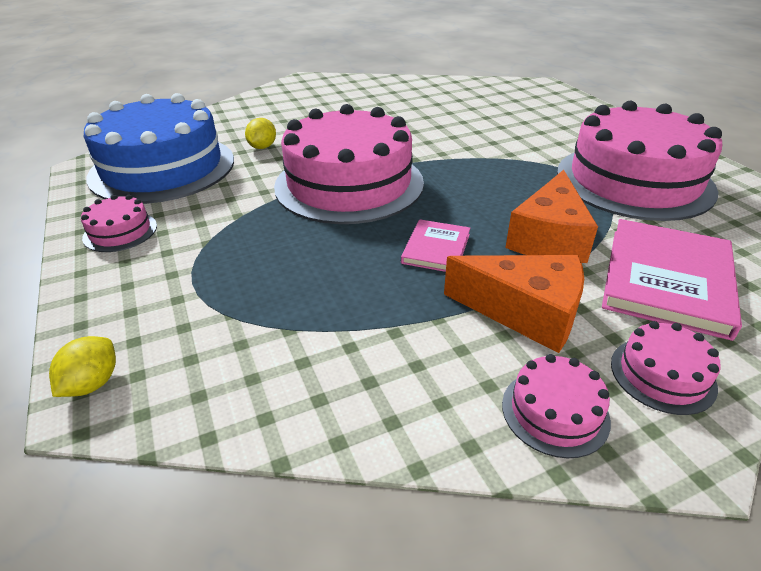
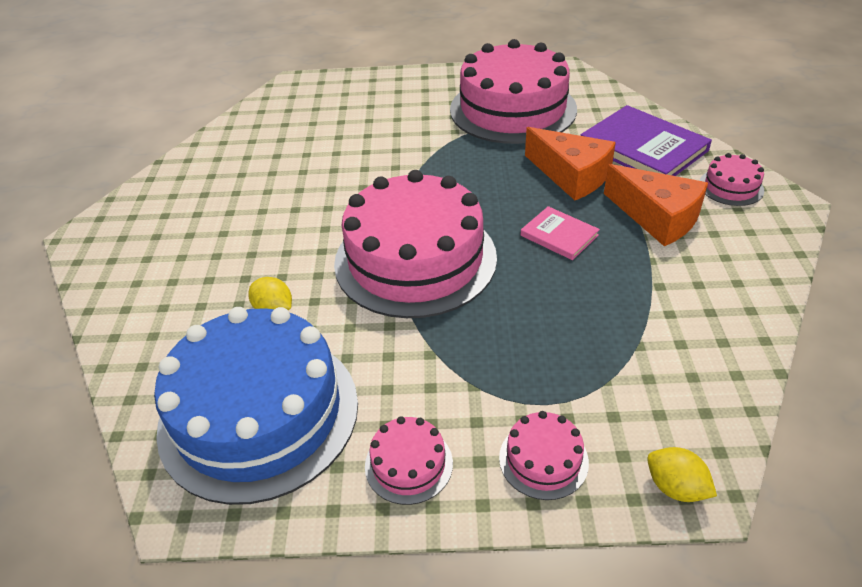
camera: 65 degrees left, 5 degrees up
orange cheese [444,255,584,353] -> orange cheese turned 90 degrees clockwise [604,164,708,246]
pink cake [502,354,611,458] -> pink cake moved to [499,411,589,500]
pink book [602,219,742,341] -> purple book [581,105,712,176]

